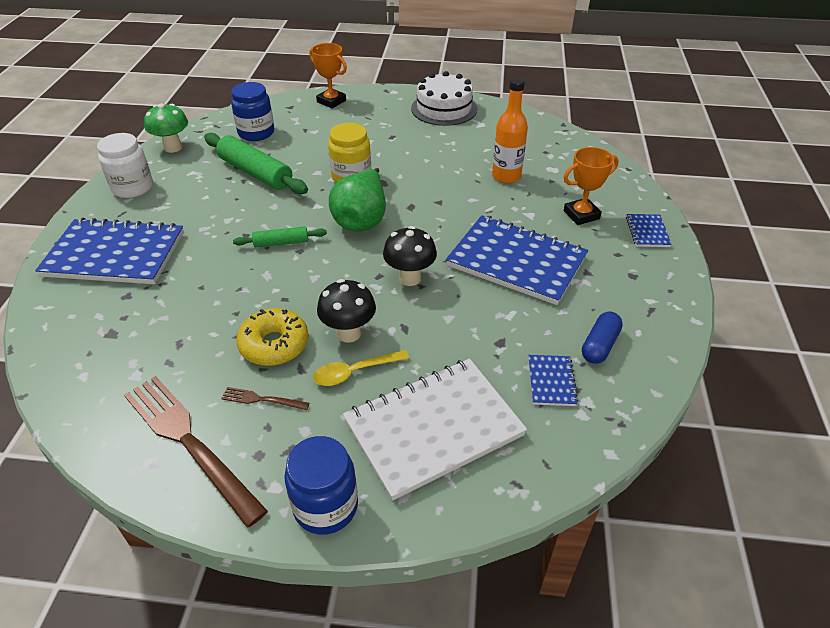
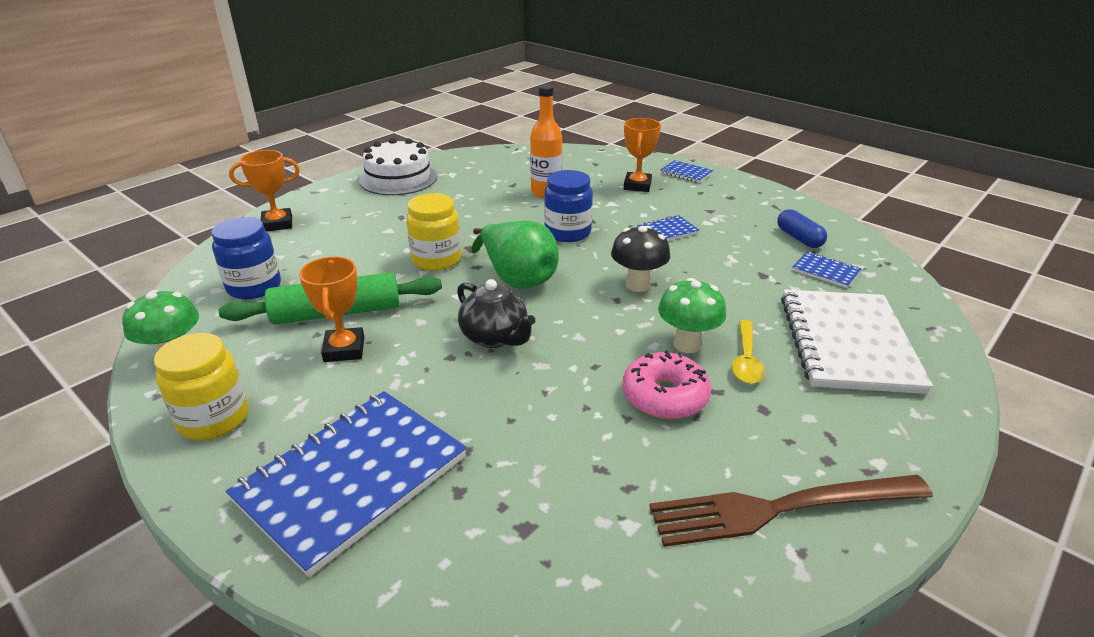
camera: 55 degrees left, 10 degrees down
white jar [97,133,153,198] -> yellow jar [154,333,249,440]
brown fork [221,387,309,410] -> none
green rolling pin [233,226,327,248] -> black teapot [457,279,535,348]
yellow donut [236,308,308,366] -> pink donut [622,350,711,419]
blue jar [284,436,358,535] -> blue jar moved to [544,170,593,242]
black mushroom [317,279,376,343] -> green mushroom [658,278,726,353]
blue notebook [446,215,588,305] -> blue notebook [637,215,699,241], size x0.43
none -> orange trophy [299,256,364,362]

